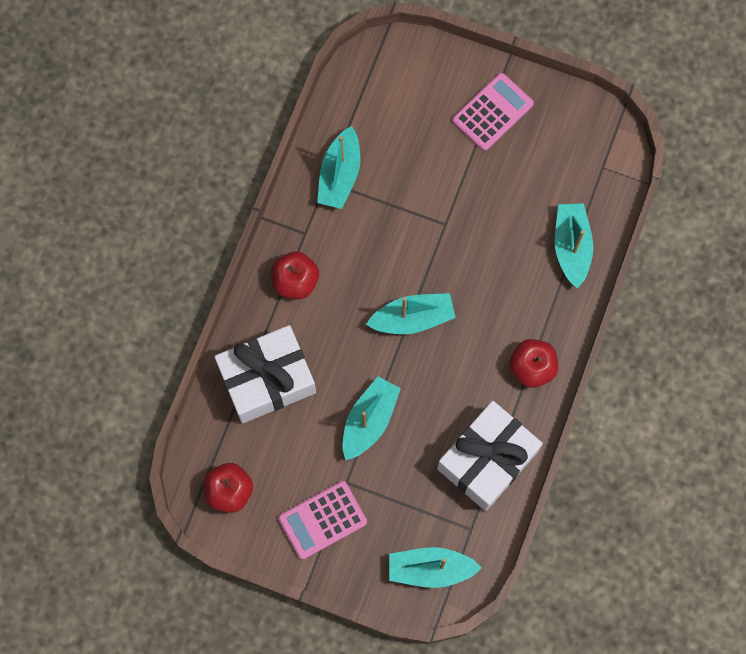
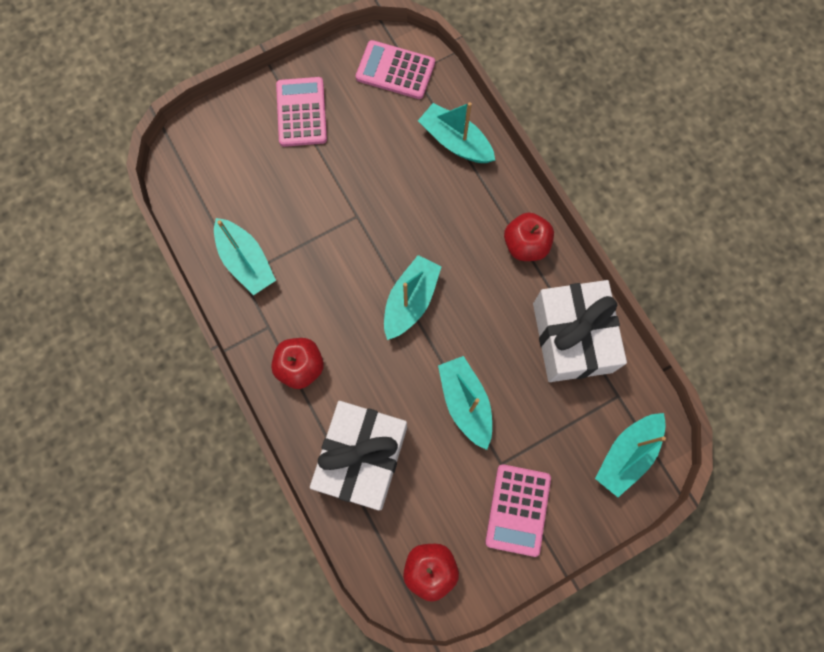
camera: 50 degrees left, 0 degrees up
none -> pink calculator [356,40,435,99]

